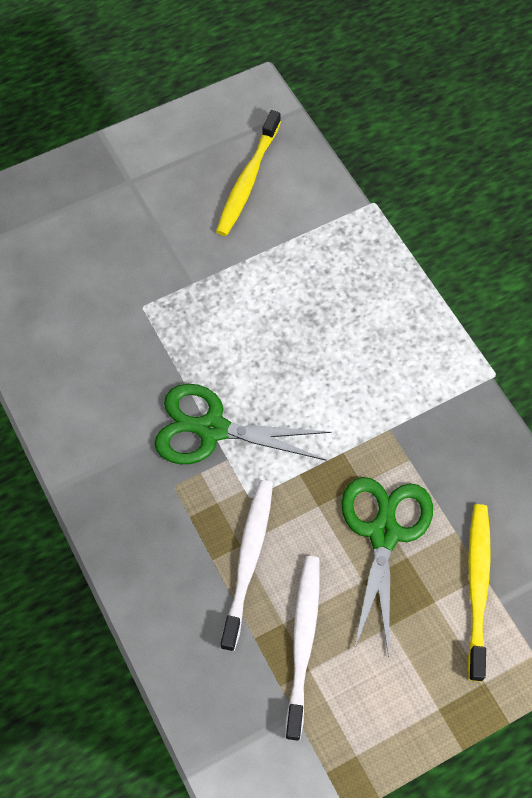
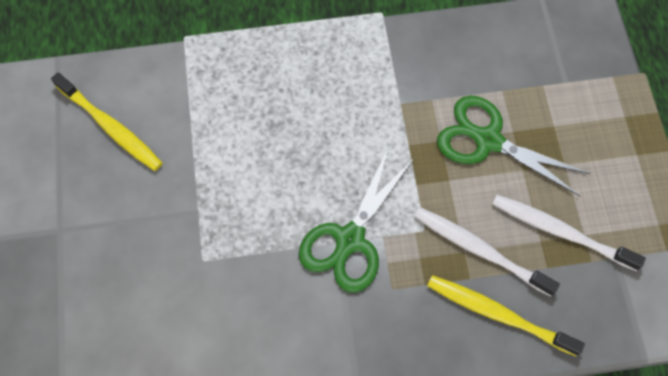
camera: 70 degrees left, 5 degrees up
yellow toothbrush [468,504,491,681] -> yellow toothbrush moved to [427,275,585,356]

